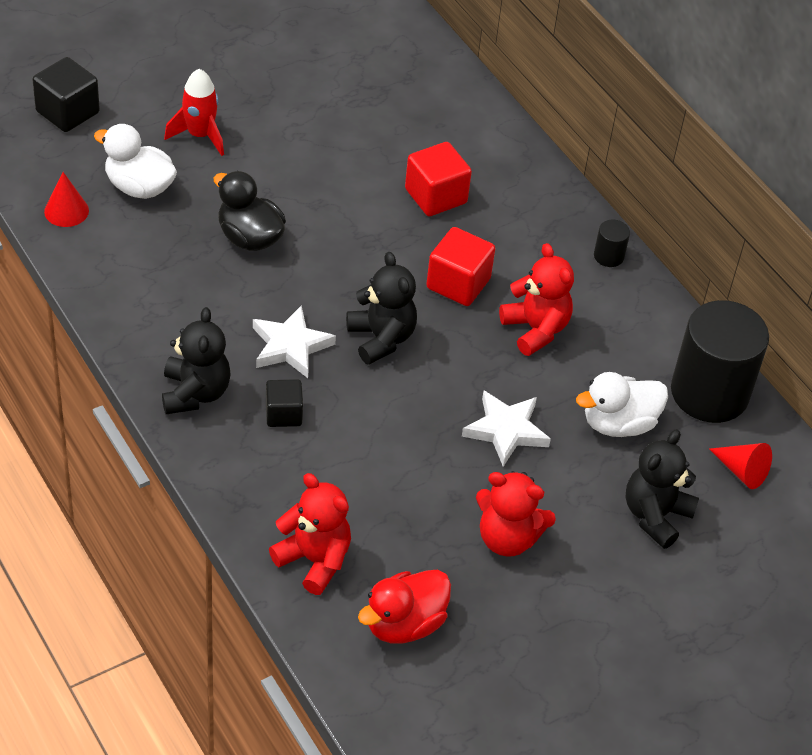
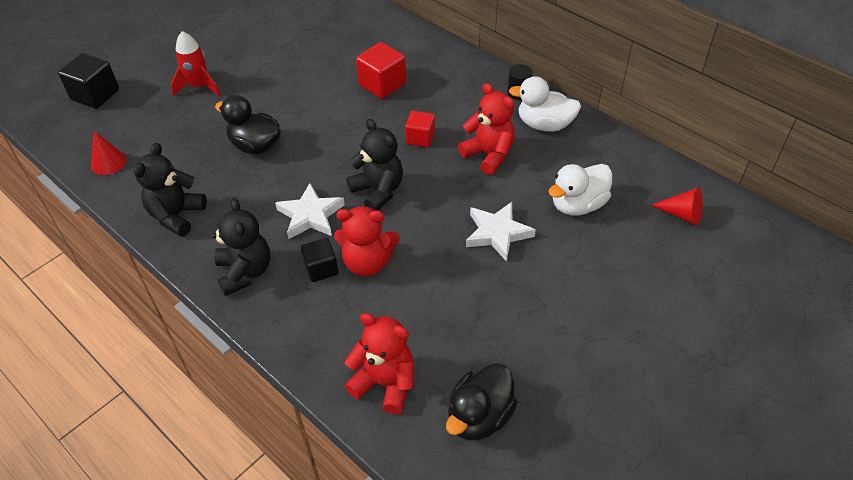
camera: 10 degrees left, 0 degrees up
white duck [94,124,177,199] -> white duck moved to [509,76,581,132]
red duck [358,570,451,644] -> black duck [446,363,518,441]
red cube [426,227,495,306] -> red cube [405,111,435,147], size x0.65
red teddy bear [476,471,556,557] -> red teddy bear moved to [334,206,400,276]
black teddy bear [626,429,699,549] -> black teddy bear moved to [134,143,207,237]
black cylinder [671,300,769,423] -> none

